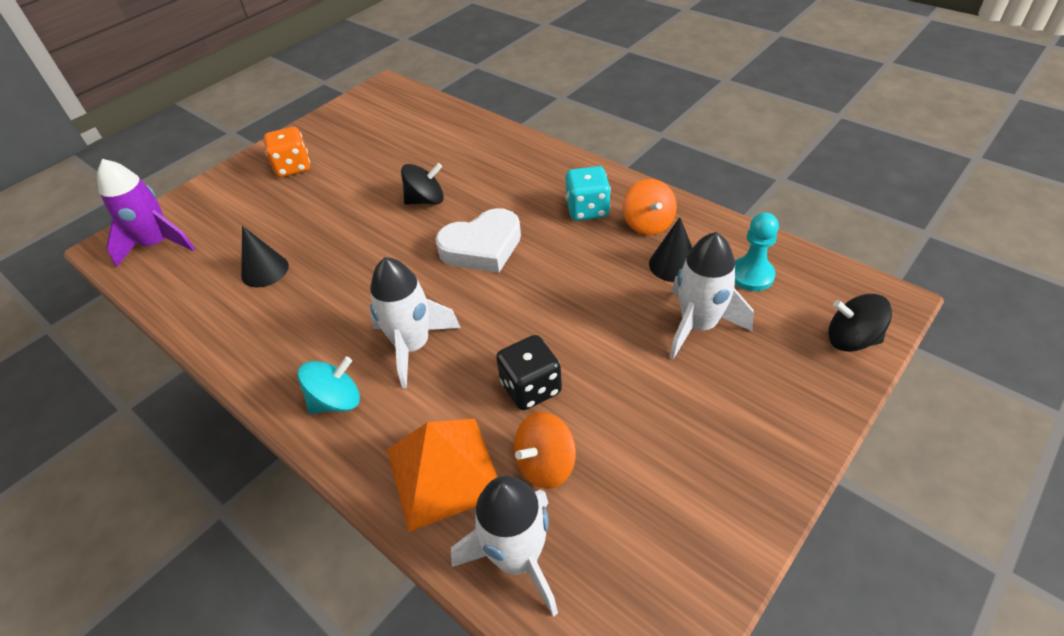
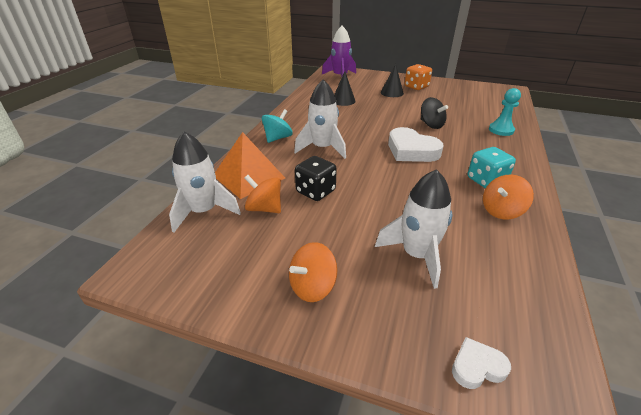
camera: 65 degrees right, 10 degrees down
turquoise spinning top [297,357,360,414] -> turquoise spinning top turned 90 degrees counterclockwise [262,109,293,143]
black cone [649,217,692,282] -> black cone moved to [381,64,404,97]
turquoise pawn [735,212,779,291] -> turquoise pawn moved to [489,88,521,136]
black spinning top [828,294,892,352] -> white heart [452,337,511,389]
none -> orange spinning top [289,242,337,302]

